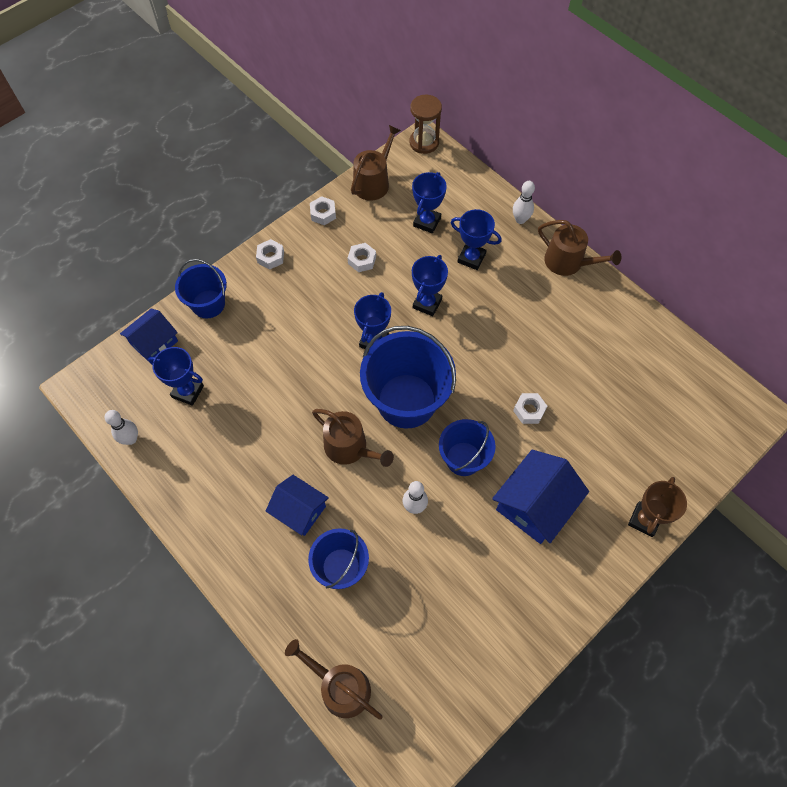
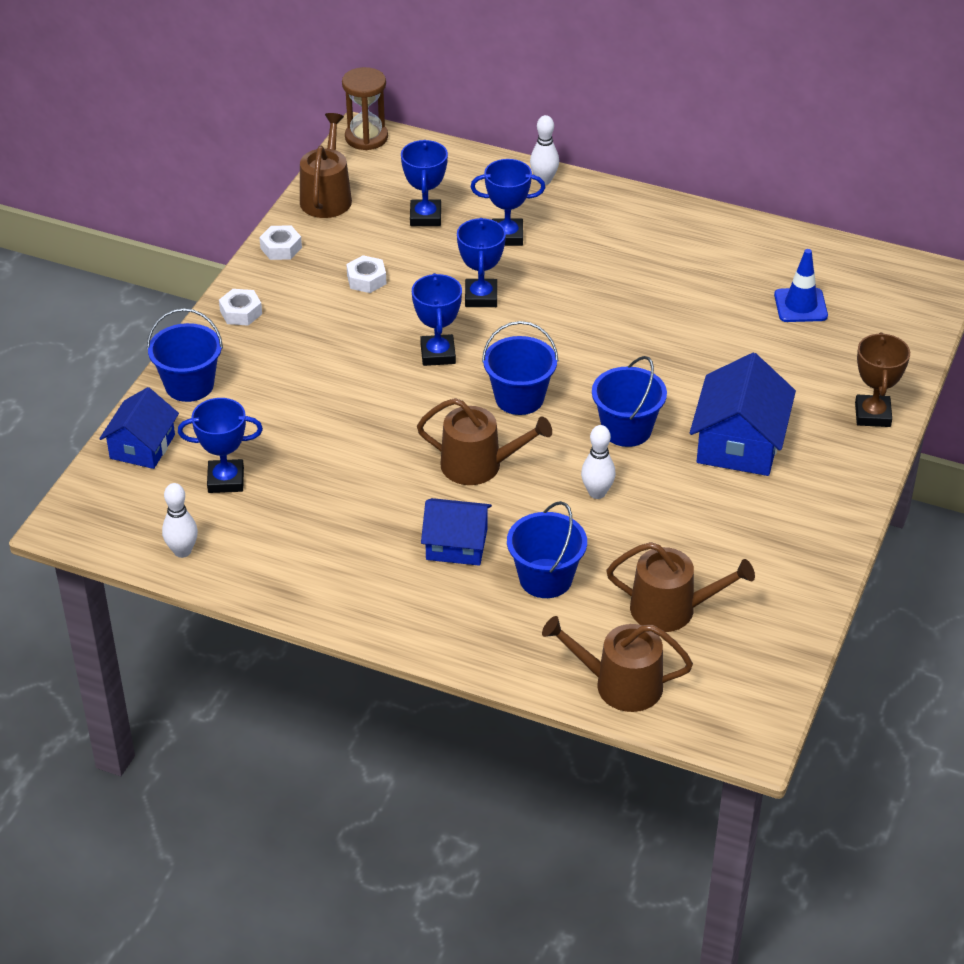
camera: 25 degrees left, 20 degrees down
blue bucket [360,326,456,429] -> blue bucket [482,321,558,415], size x0.59
white nut [513,393,547,424] -> none
brown watering can [538,220,621,276] -> brown watering can moved to [606,542,755,632]
none -> blue traffic cone [774,249,828,322]

